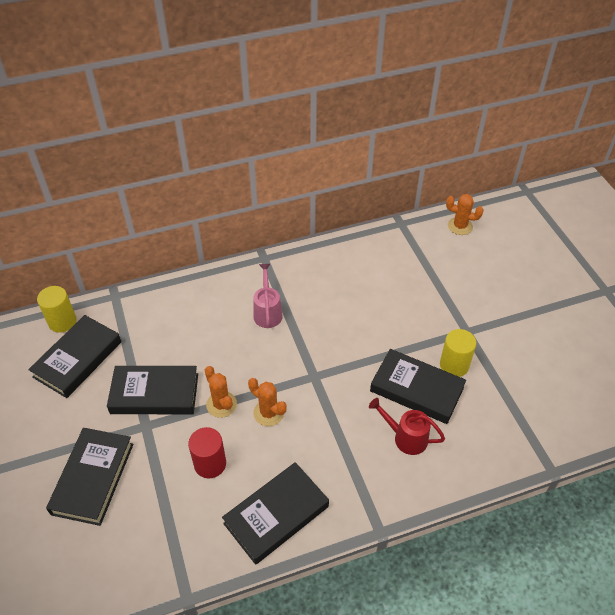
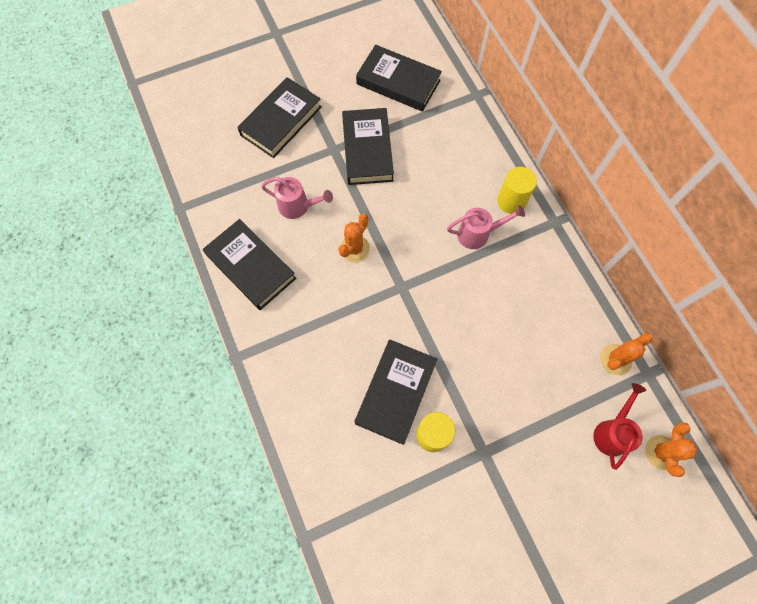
camera: 85 degrees right, 20 degrees up
yellow cylinder [37,286,76,333] -> yellow cylinder moved to [497,167,537,214]
black book [46,428,133,526] -> black book turned 60 degrees counterclockwise [237,77,322,158]
red cylinder [188,427,226,478] -> pink watering can [261,177,333,219]
orange cactus [205,366,237,418] -> orange cactus moved to [600,333,653,375]
red watering can [369,398,445,455] -> red watering can moved to [593,383,646,470]

